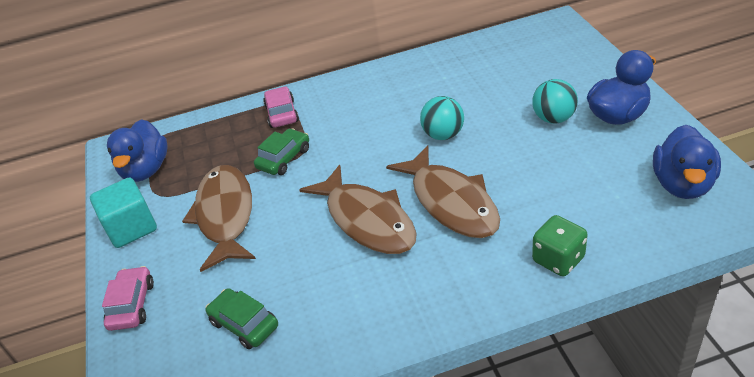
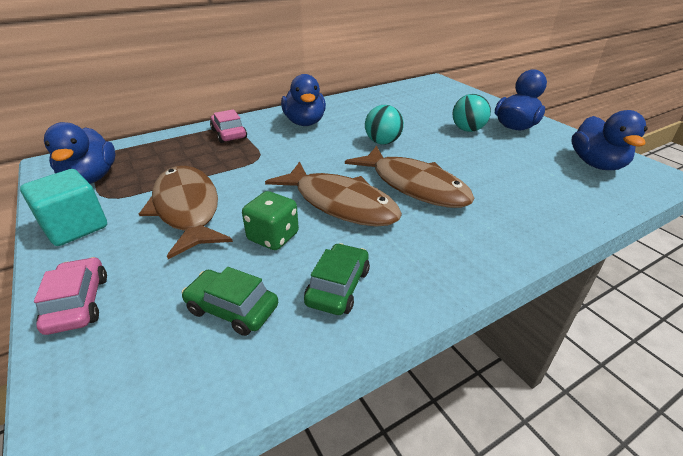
camera: 20 degrees left, 5 degrees down
green car [254,128,309,175] -> green car moved to [304,243,370,315]
green dice [532,215,588,277] -> green dice moved to [242,191,299,250]
none -> blue duck [281,74,326,126]

